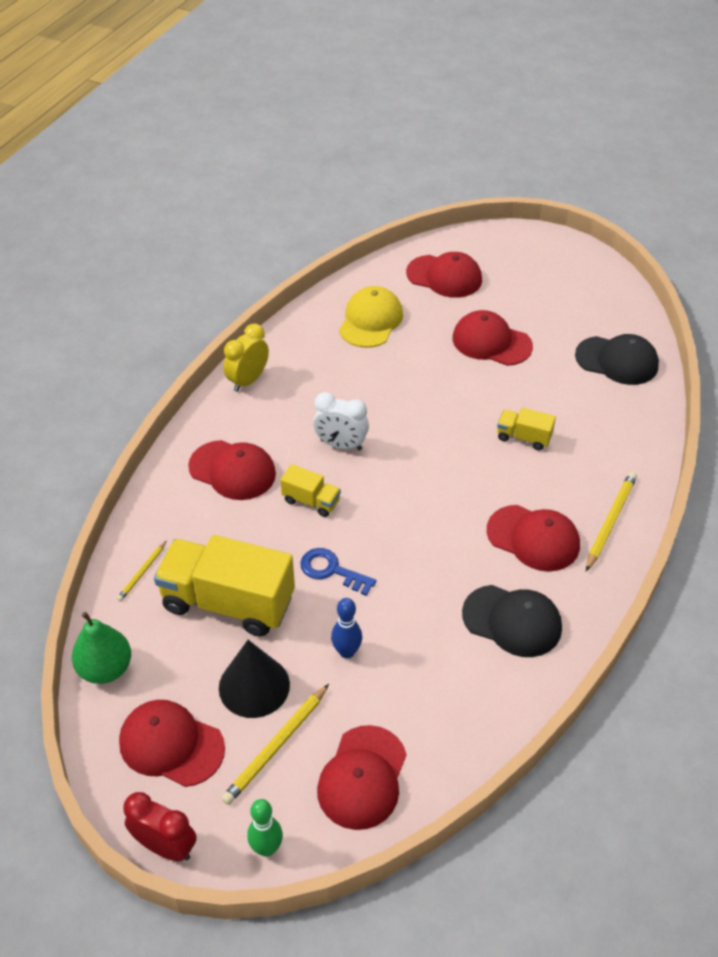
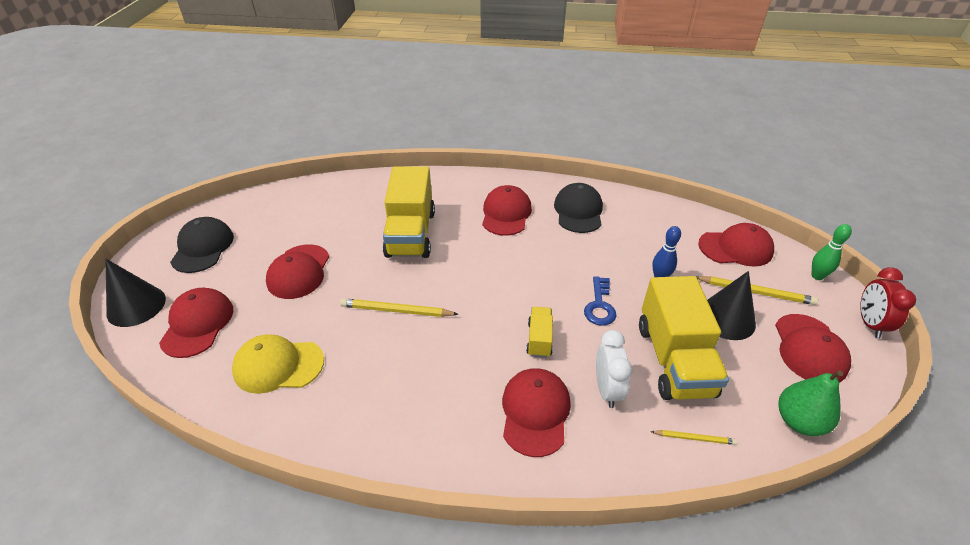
camera: 110 degrees left, 5 degrees down
yellow clock [223,323,269,392] -> none
white clock [313,392,369,451] -> white clock moved to [596,330,633,408]
yellow truck [497,408,556,450] -> yellow truck [383,166,435,258], size x2.12
black cap [575,334,659,385] -> black cap moved to [170,217,234,273]
yellow pencil [586,472,637,571] -> yellow pencil moved to [340,298,459,317]
none -> black cone [105,259,166,327]

